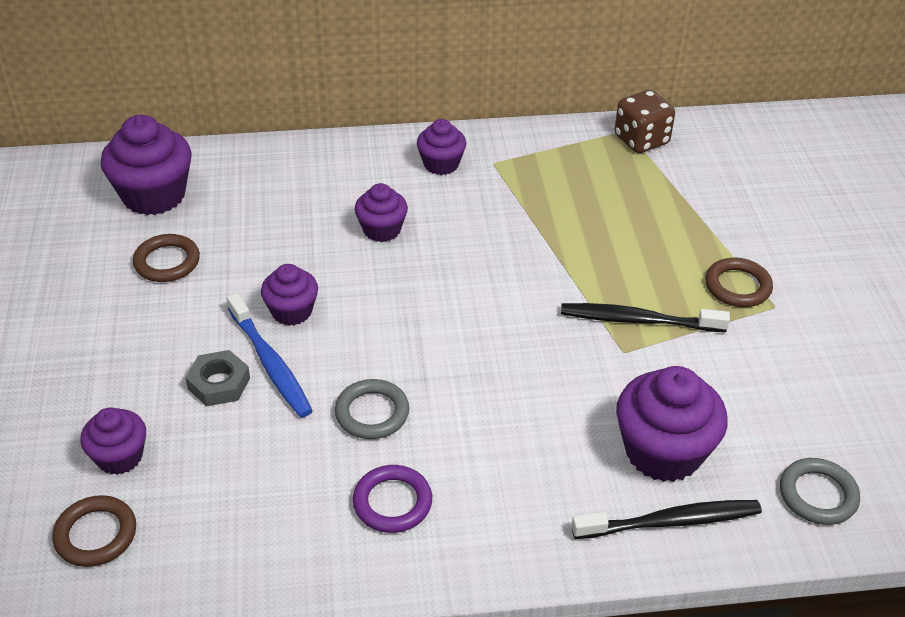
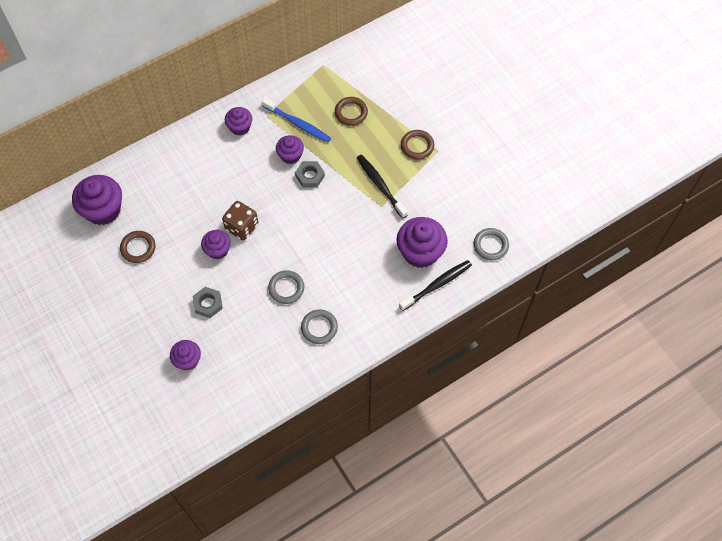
camera: 25 degrees left, 20 degrees up
brown ring [52,495,136,567] -> brown ring moved to [335,97,368,126]
blue toothbrush [227,293,313,418] -> blue toothbrush moved to [261,98,331,143]
purple ring [353,465,432,533] -> grey ring [301,309,338,344]
purple cupcake [355,183,408,242] -> purple cupcake moved to [276,135,304,164]
black toothbrush [561,303,730,332] -> black toothbrush turned 75 degrees clockwise [357,155,408,219]
brown dice [615,90,675,153] -> brown dice moved to [222,201,258,240]
none -> grey nut [295,161,325,188]

